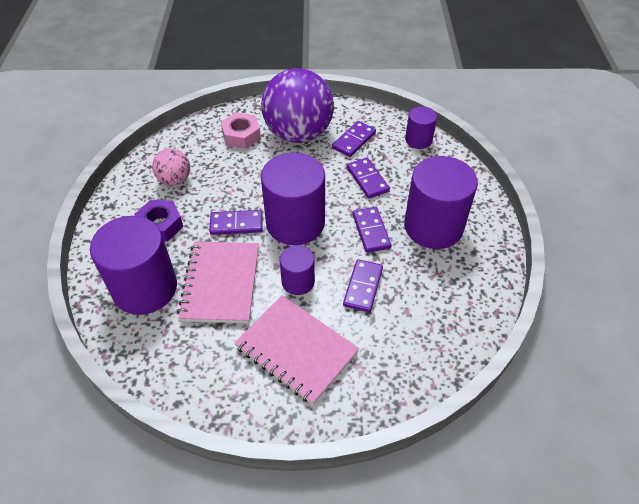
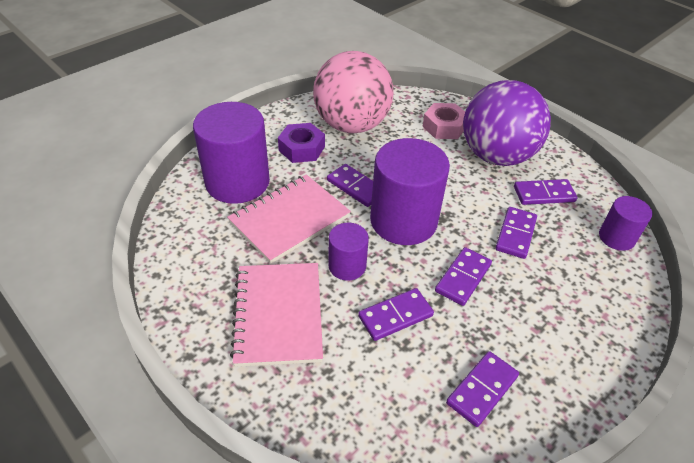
camera: 45 degrees right, 5 degrees down
pink ball [152,148,190,186] -> pink ball [313,51,393,134], size x2.06
purple cylinder [404,156,478,249] -> none
none -> purple domino [446,351,519,427]

